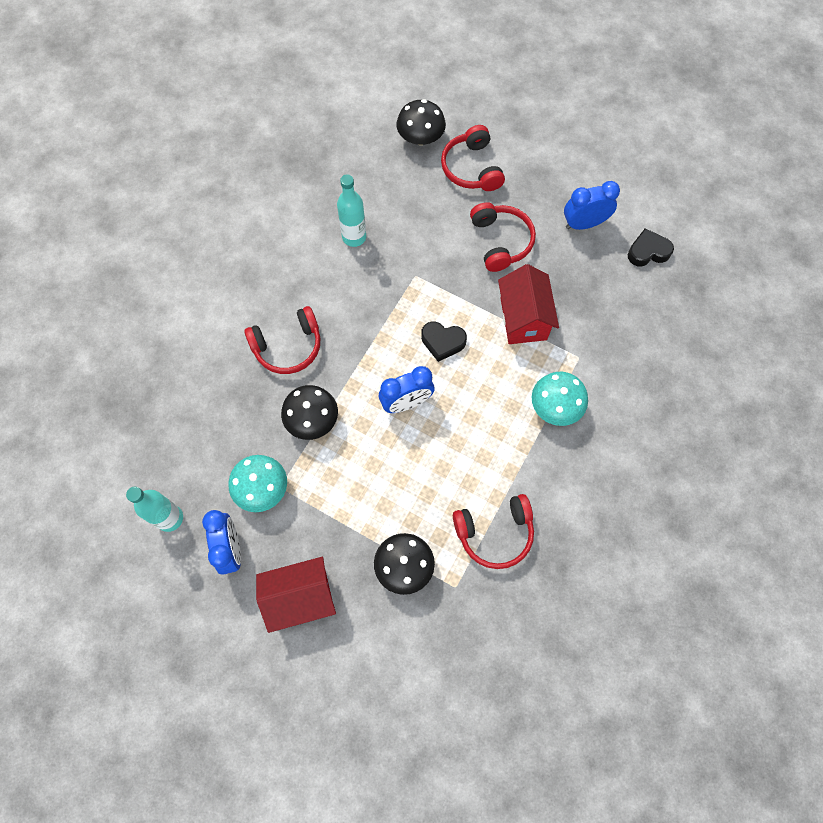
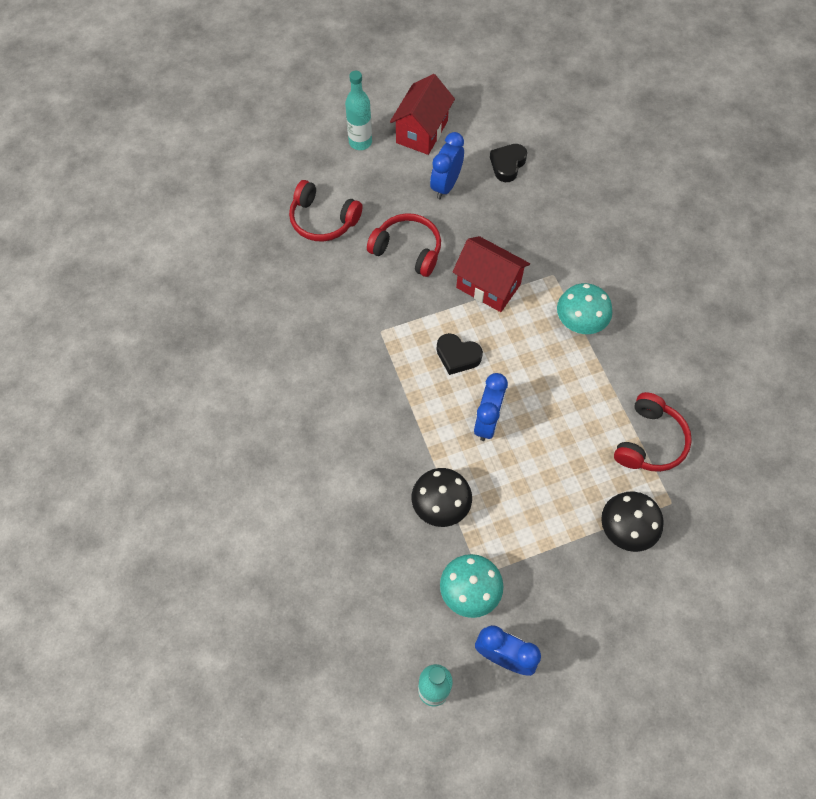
camera: 50 degrees left, 5 degrees down
red headphones [244,306,320,374] -> none
red house [256,557,336,633] -> red house moved to [390,74,455,155]
turquoise bottle [337,174,366,247] -> turquoise bottle moved to [345,71,372,150]
black mushroom [397,99,446,145] -> none
black heart [421,322,467,362] -> black heart turned 60 degrees clockwise [437,333,483,375]

